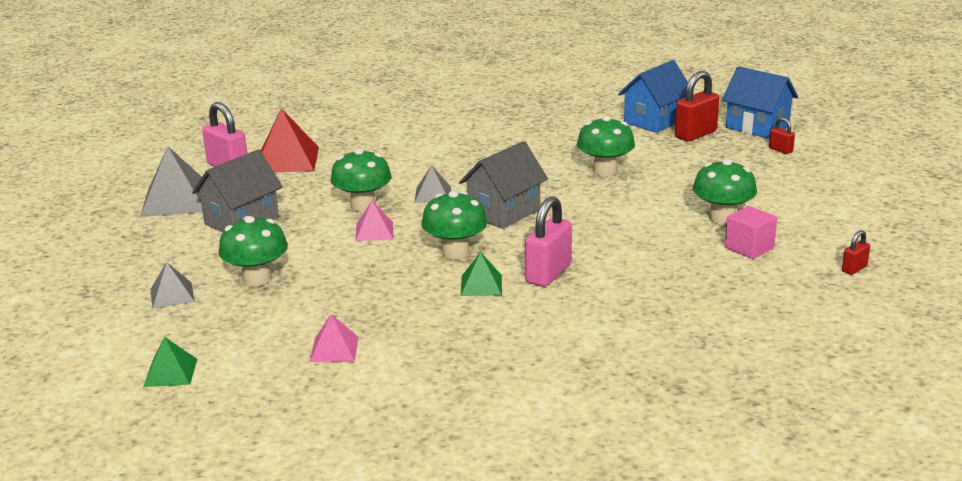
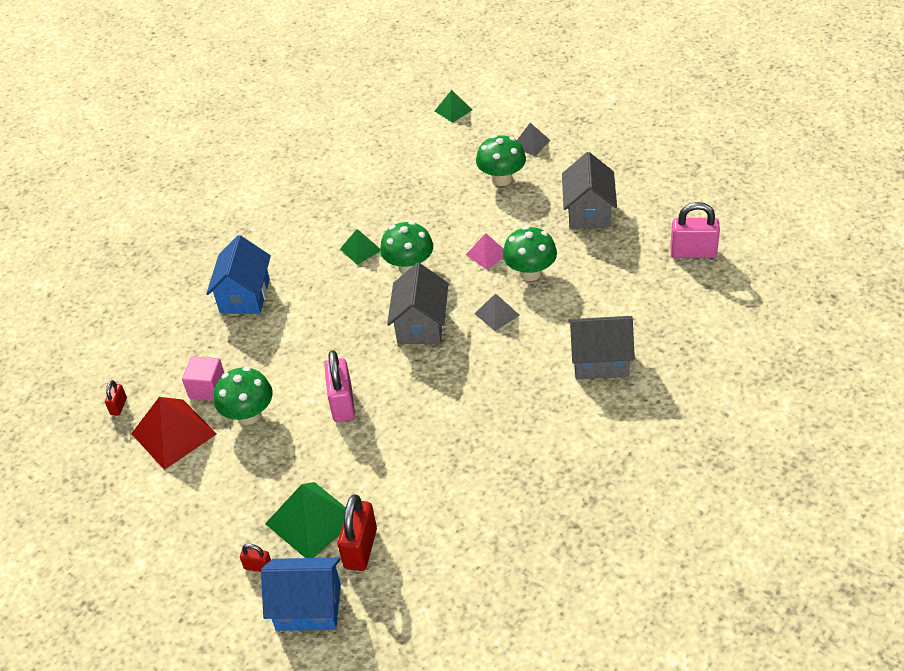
camera: 145 degrees right, 20 degrees up
grey pyramid [140,146,203,217] -> none
red pyramid [261,108,319,173] -> red pyramid moved to [131,397,217,470]
pink pyramid [310,314,359,362] -> none
pink padlock [525,196,572,287] -> pink padlock moved to [325,350,355,422]
green mushroom [577,116,635,176] -> none
blue house [618,60,694,133] -> blue house moved to [206,235,271,314]
none -> green pyramid [265,482,346,558]
none -> grey house [568,316,635,379]

